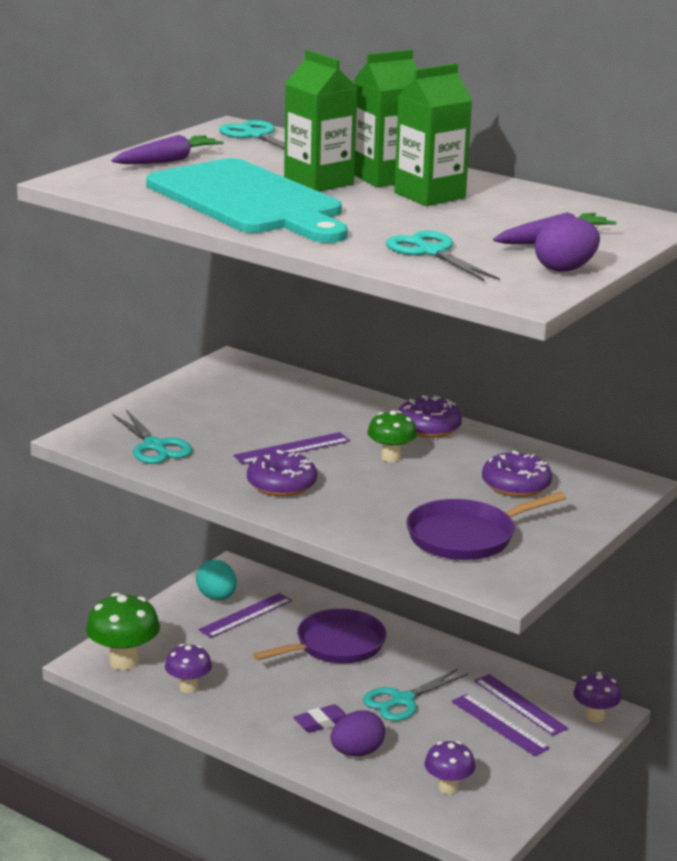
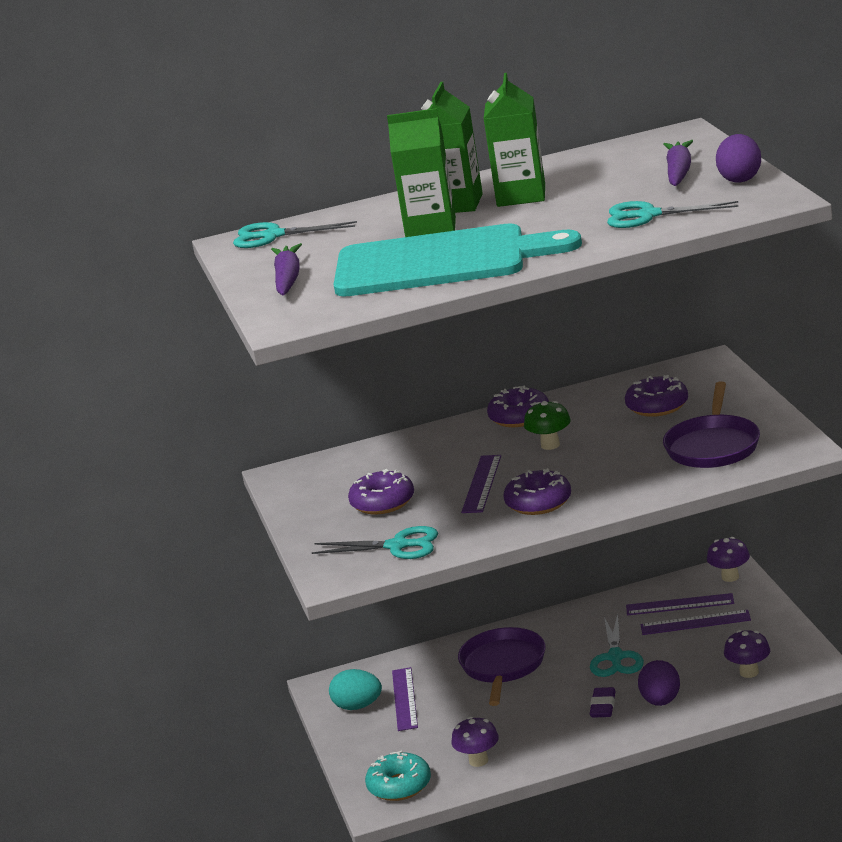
camera: 45 degrees left, 0 degrees up
green mushroom [86,593,160,670] -> turquoise donut [365,750,431,801]
none -> purple donut [348,469,414,514]

